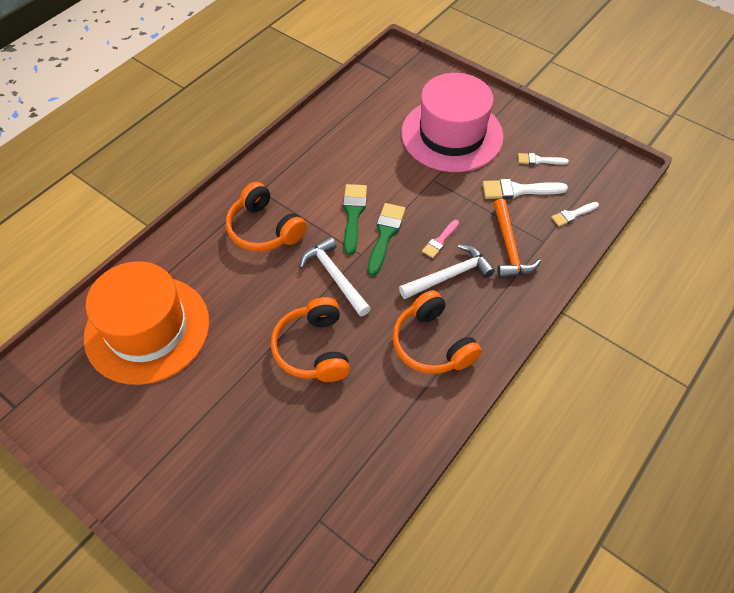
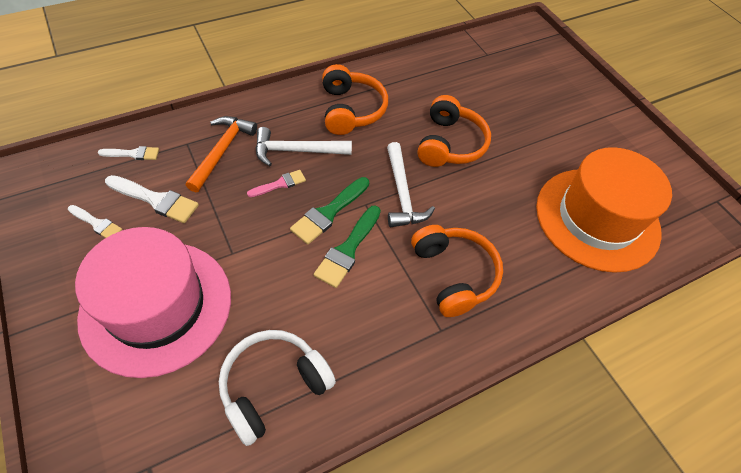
camera: 160 degrees left, 0 degrees up
none -> white headphones [219,330,336,446]

